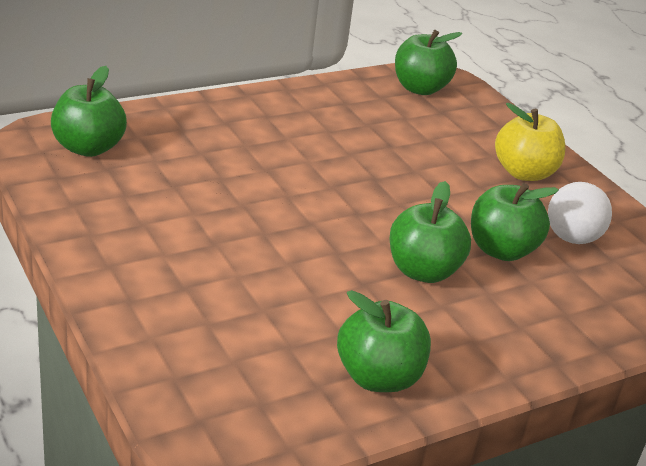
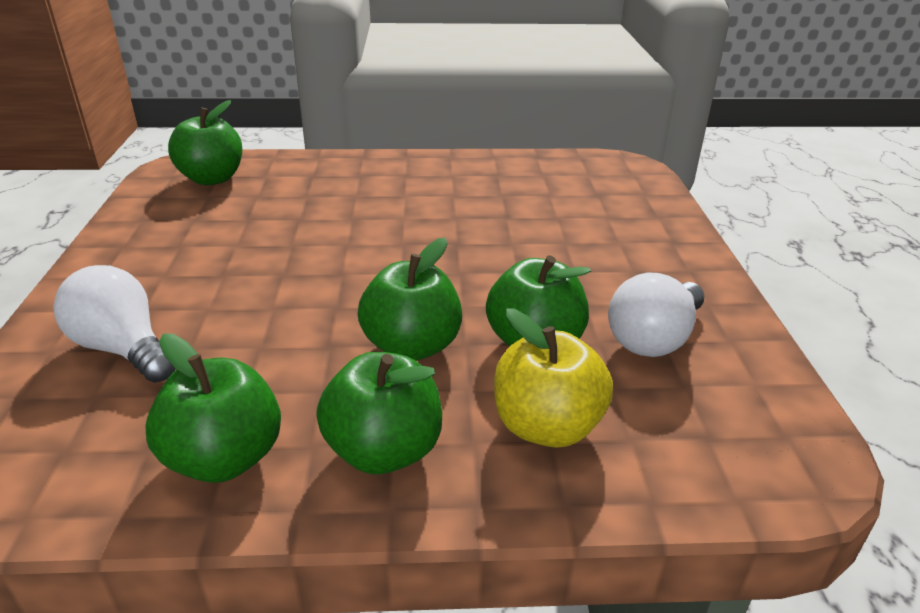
camera: 30 degrees right, 0 degrees up
green apple [395,30,462,95] -> green apple moved to [316,352,442,474]
yellow apple [495,103,565,181] -> yellow apple moved to [494,308,613,448]
none -> white light bulb [53,265,175,383]

